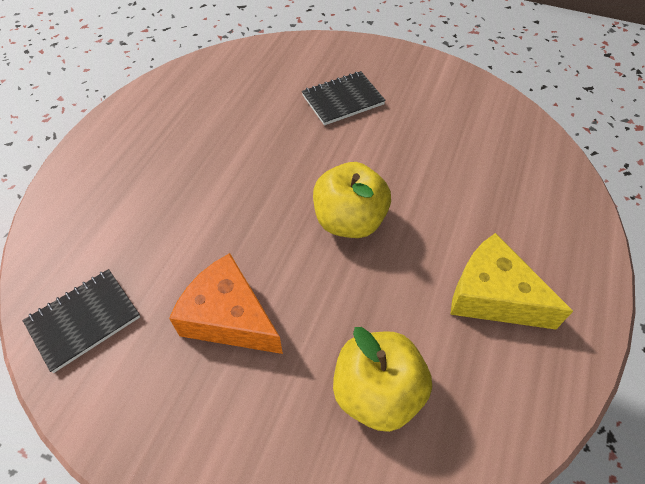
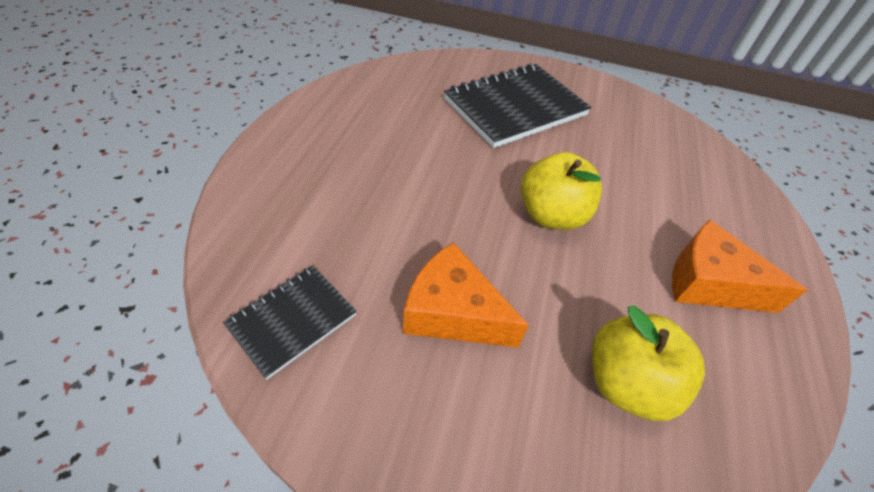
camera: 10 degrees left, 5 degrees down
black notebook [302,71,386,125] -> black notebook [444,63,592,148], size x1.79
yellow cheese [450,233,573,330] -> orange cheese [672,220,808,313]

